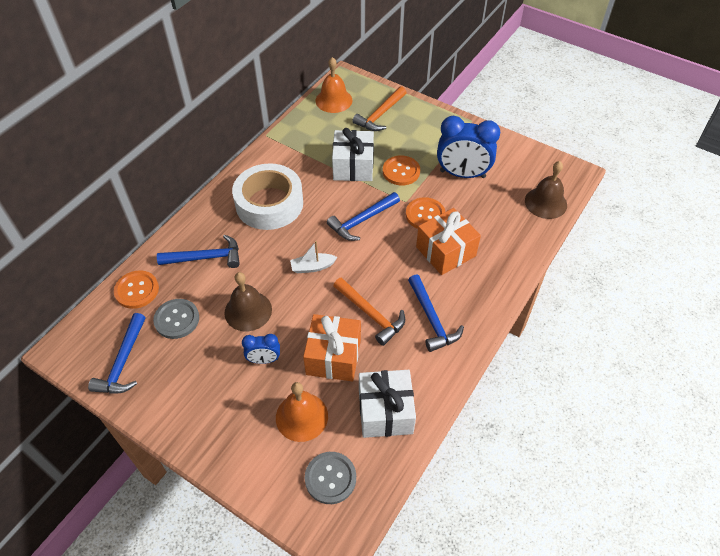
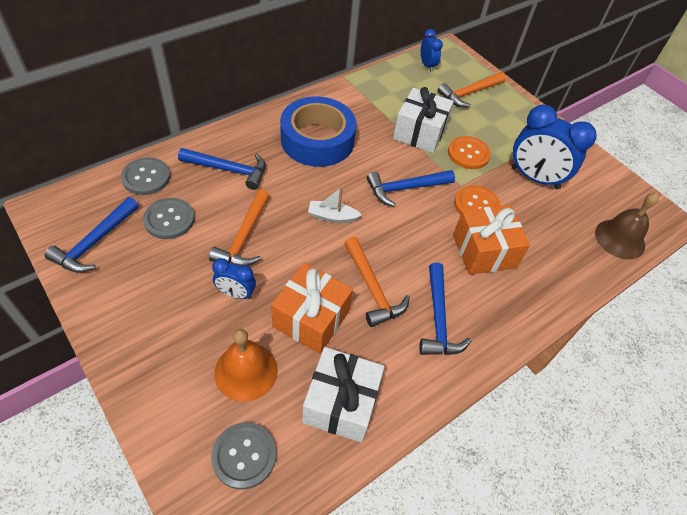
camera: 15 degrees right, 0 degrees up
orange button [114,270,159,309] -> grey button [121,157,170,195]
brown bell [224,272,272,331] -> orange hammer [209,189,269,266]
white tape [232,163,303,230] -> blue tape [280,97,357,167]
orange bell [315,57,352,113] -> blue clock [421,29,443,72]

